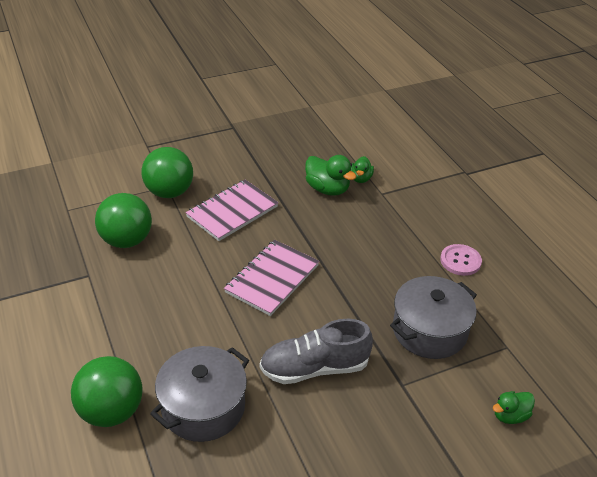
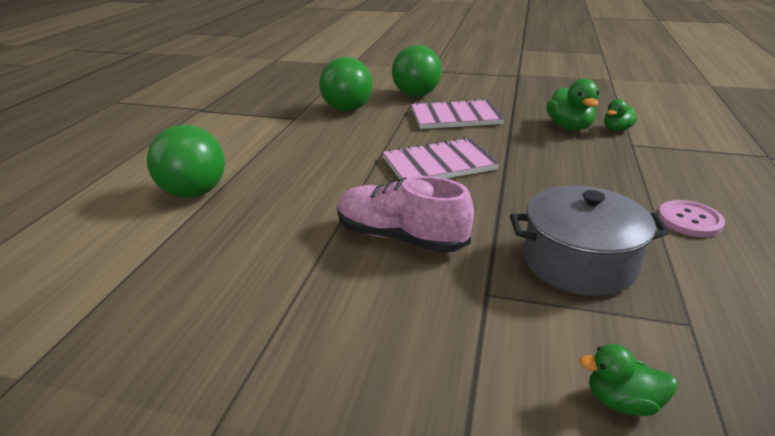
camera: 40 degrees right, 10 degrees down
grey pot [150,346,249,442] -> none
grey shoe [260,319,373,384] -> pink shoe [337,176,474,253]

